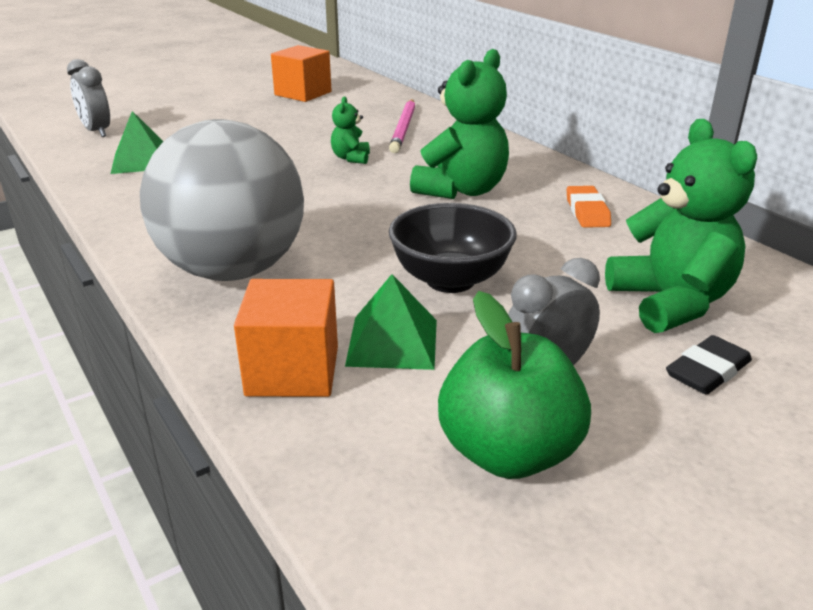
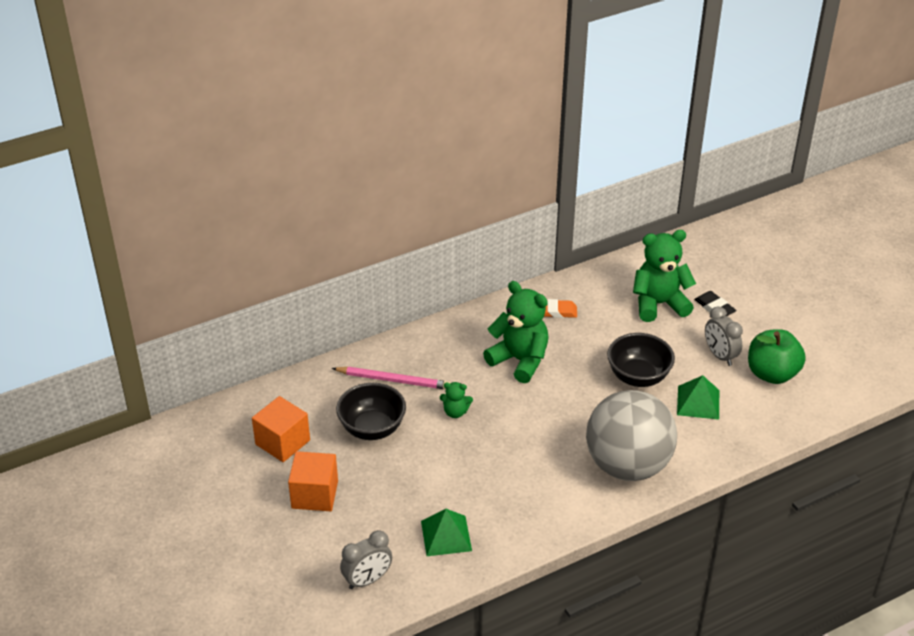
camera: 85 degrees left, 10 degrees up
orange cube [234,279,338,397] -> orange cube moved to [288,451,338,511]
none -> black bowl [336,383,406,440]

